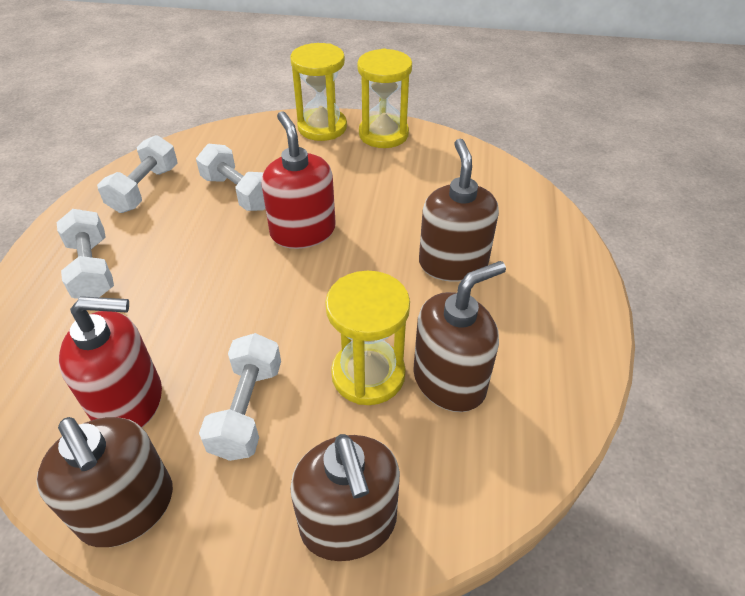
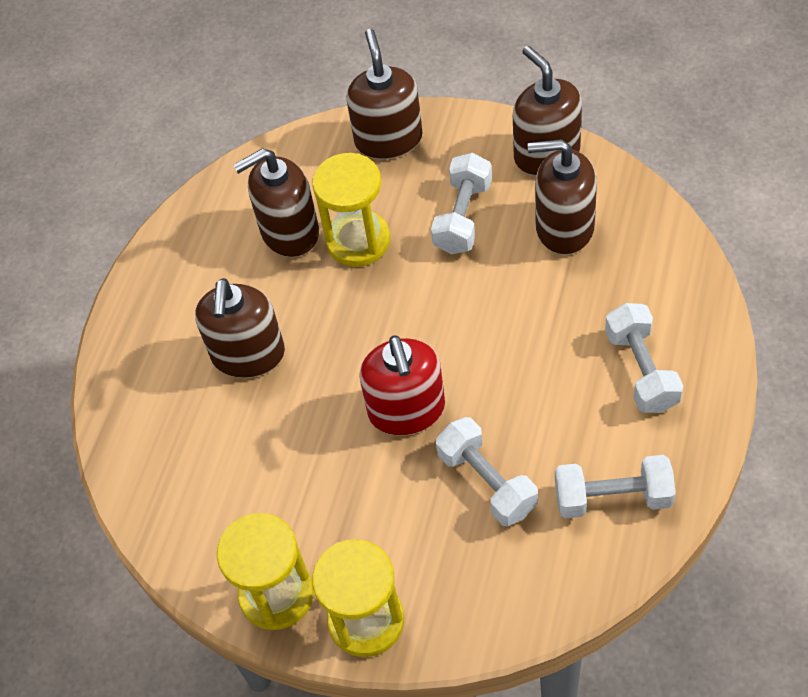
camera: 165 degrees left, 10 degrees up
red soap dispenser [59,296,162,428] -> brown soap dispenser [527,139,597,255]
white dumbbell [97,135,178,213] -> white dumbbell turned 60 degrees clockwise [555,455,676,518]

